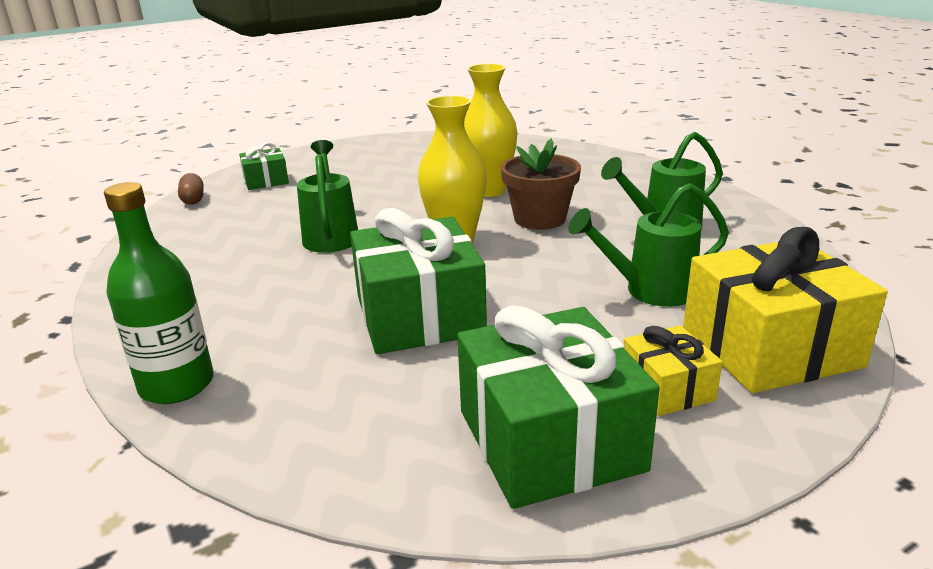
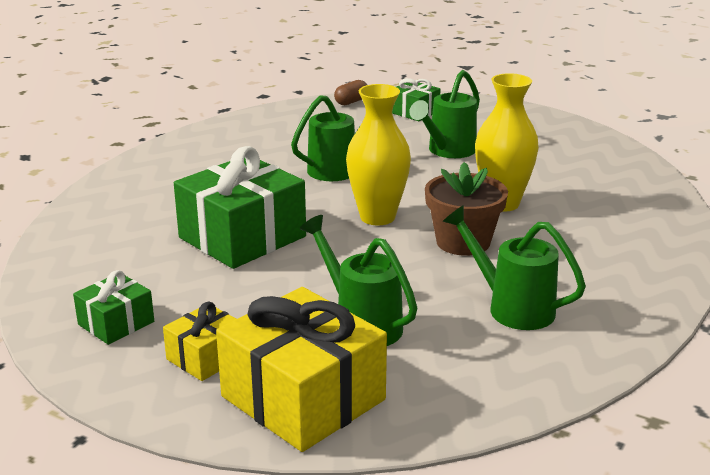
camera: 60 degrees right, 0 degrees up
green bottle [104,182,214,404] -> none
green gift [457,305,660,509] -> green gift [73,270,154,345], size x0.51
none -> green watering can [409,70,480,158]

